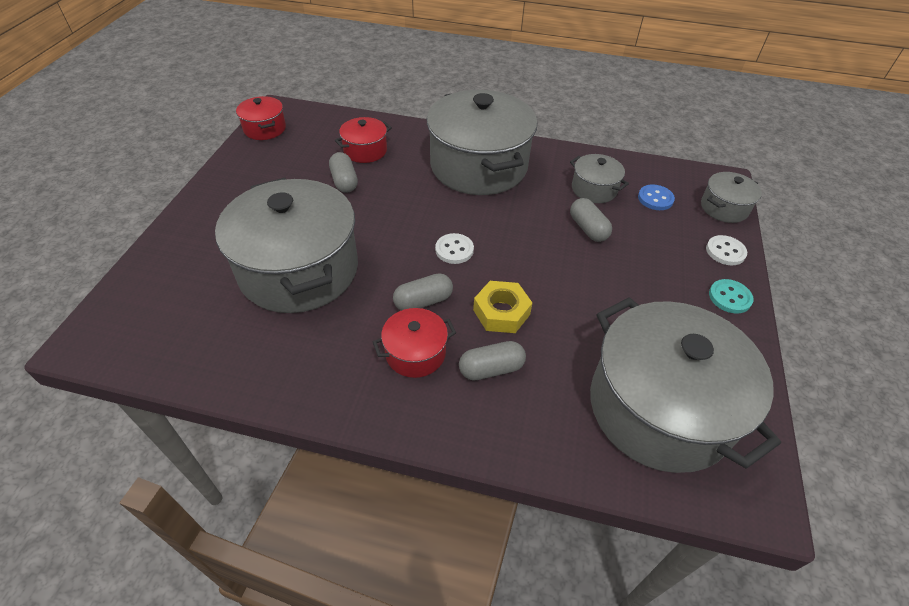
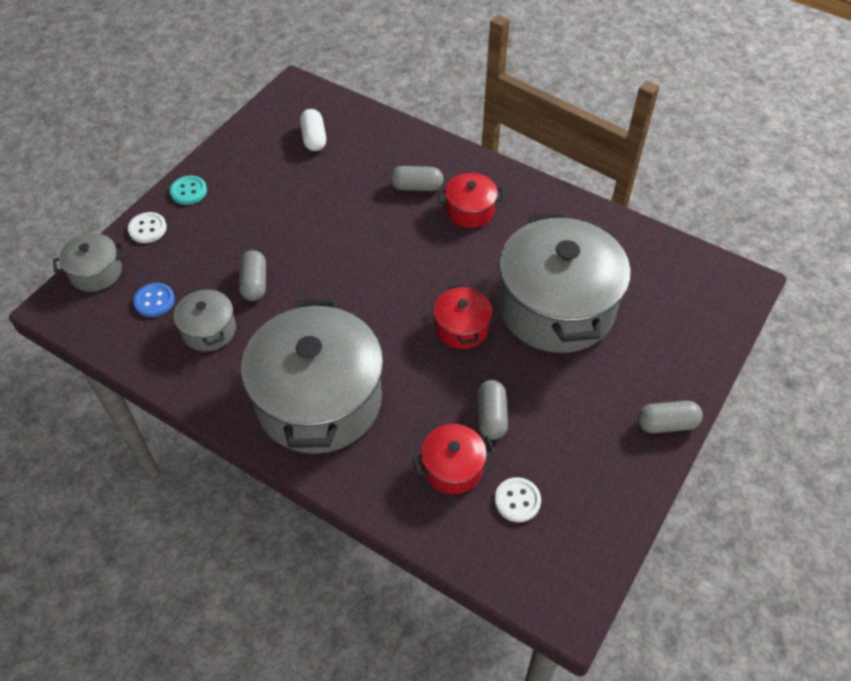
camera: 160 degrees left, 5 degrees up
red pot [236,96,286,140] -> red pot moved to [433,284,492,349]
grey capsule [393,273,453,311] -> grey capsule moved to [637,401,703,433]
white button [435,233,474,264] -> white button moved to [495,477,541,522]
yellow nut [473,281,532,333] -> none
grey pot [590,297,781,473] -> white capsule [300,109,326,151]

